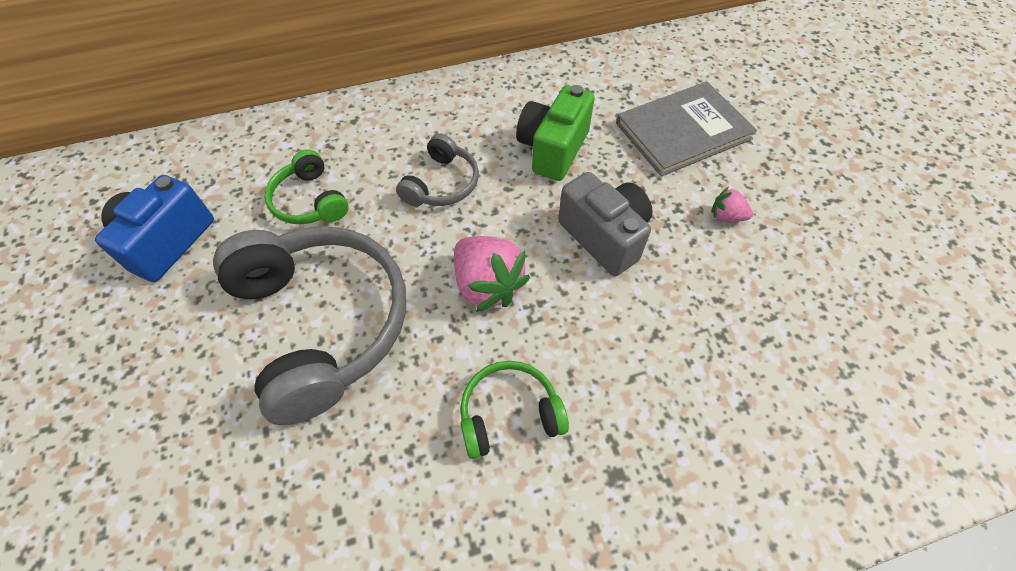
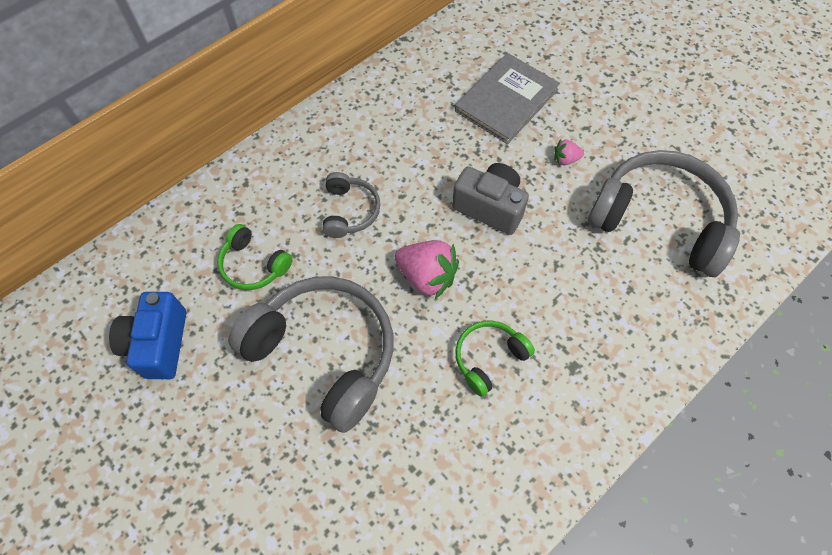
camera: 25 degrees left, 5 degrees up
green camera [516,85,595,181] -> none
none -> grey headphones [588,150,740,277]

